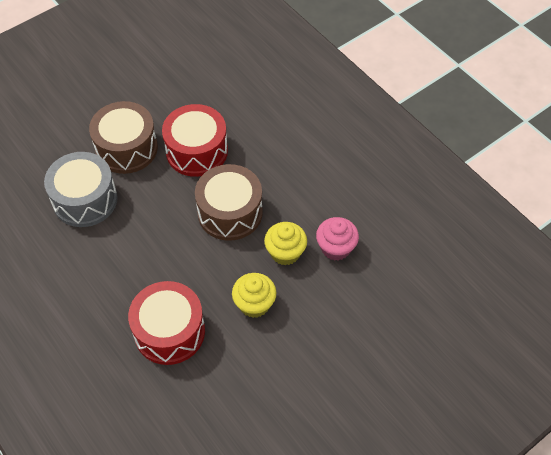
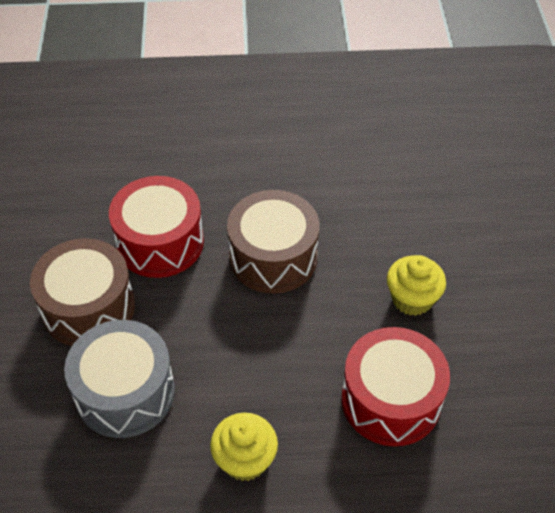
camera: 55 degrees left, 5 degrees down
yellow cupcake [264,222,307,266] -> yellow cupcake moved to [210,413,278,481]
pink cupcake [316,217,359,261] -> none

